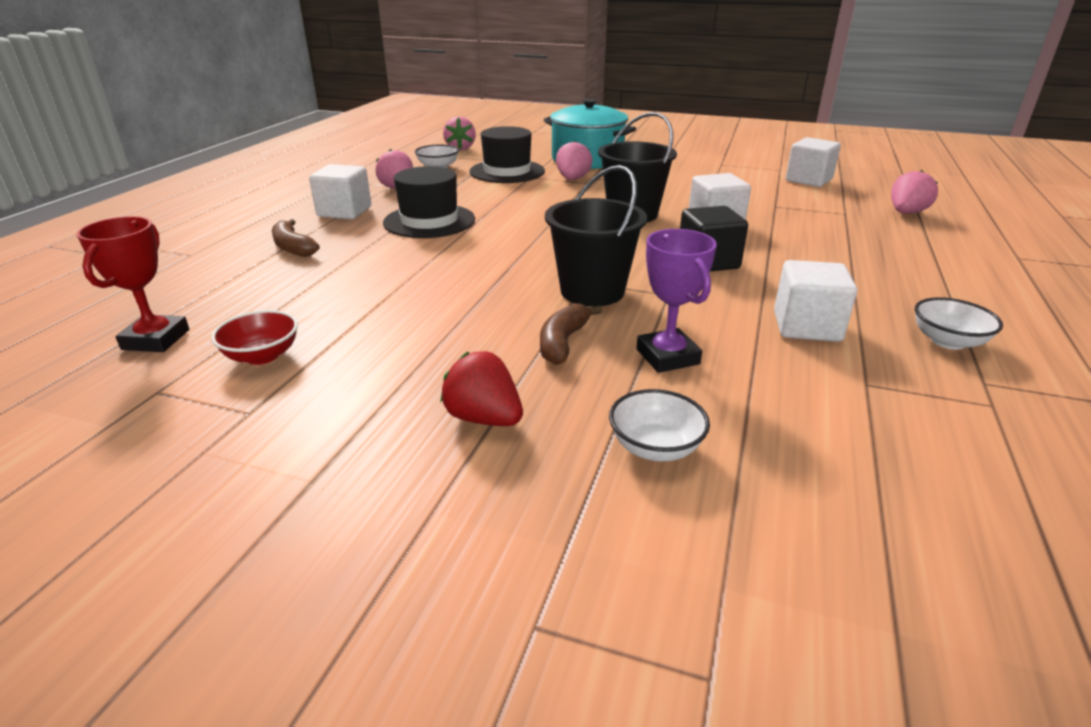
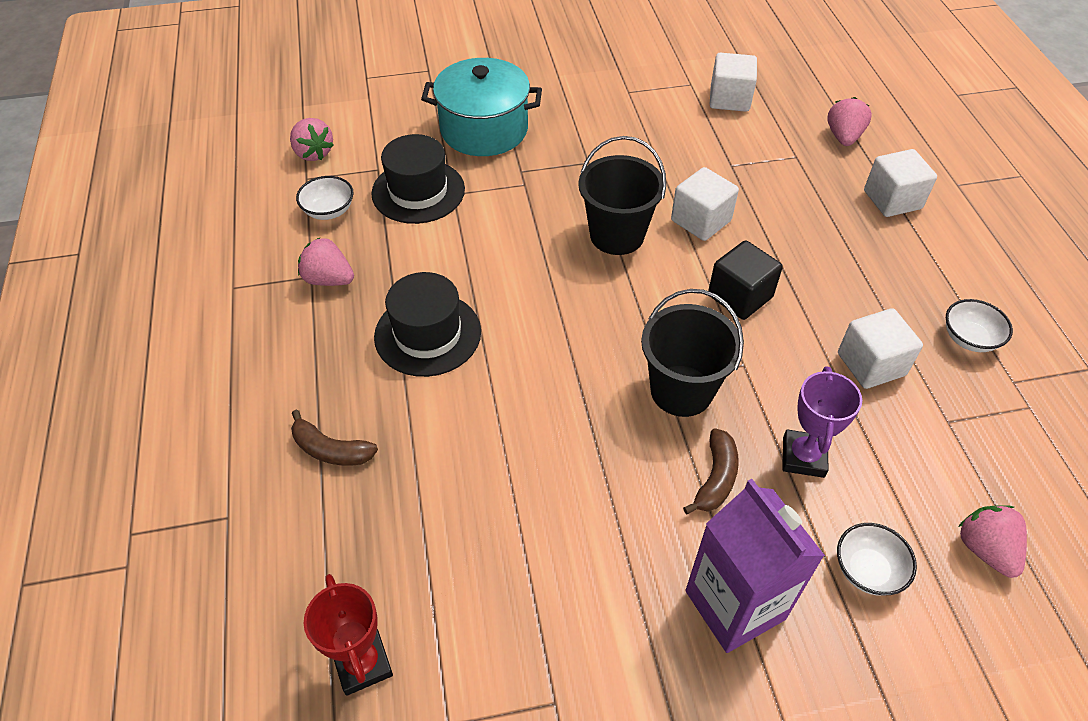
camera: 30 degrees left, 20 degrees up
red bowl [211,310,298,365] -> none
white cube [309,164,371,219] -> white cube moved to [864,149,937,217]
red strawberry [440,351,523,426] -> purple carton [685,479,825,653]
brown banana [540,303,602,365] -> brown banana turned 150 degrees counterclockwise [683,428,739,514]
pink strawberry [556,141,593,180] -> pink strawberry moved to [958,505,1027,578]
purple trophy [636,229,717,373] -> purple trophy turned 60 degrees clockwise [782,366,862,478]

